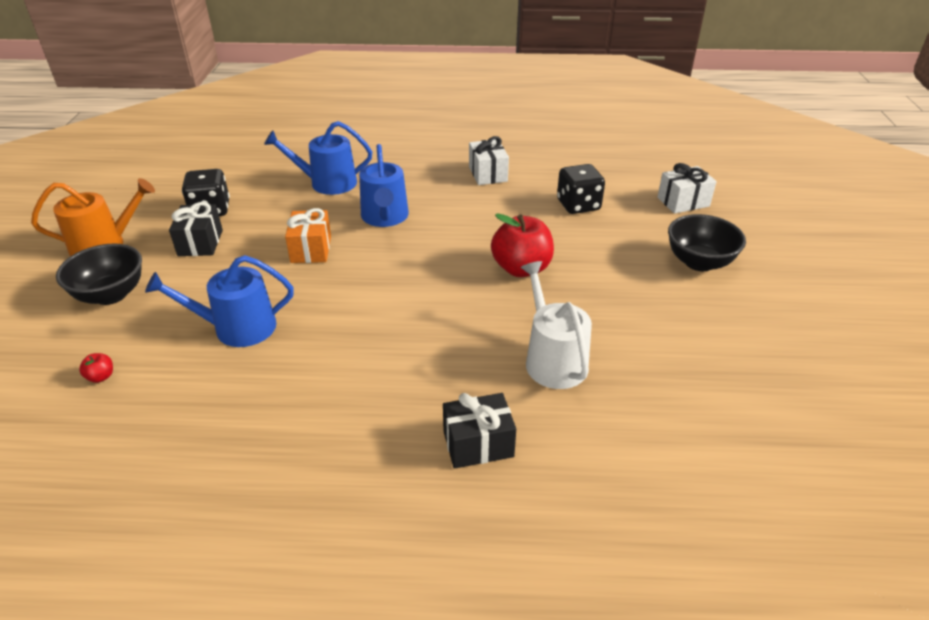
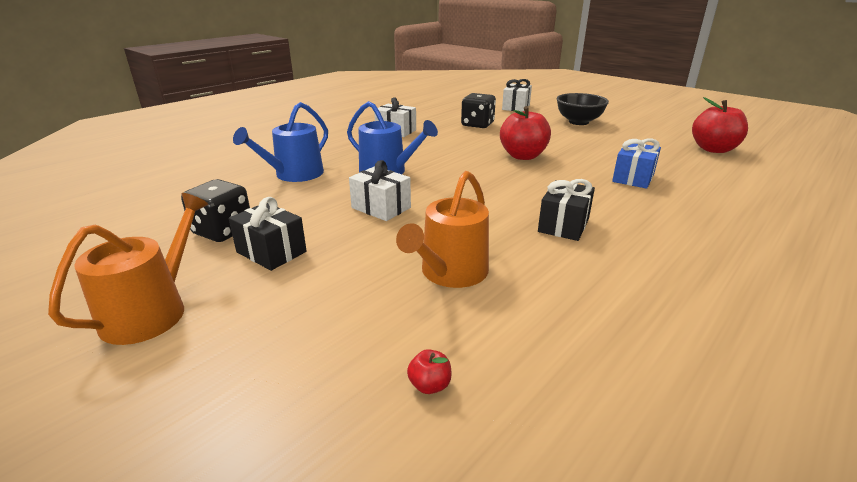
camera: 50 degrees left, 10 degrees down
black bowl [56,244,142,305] -> none
blue watering can [145,255,294,347] -> orange watering can [396,171,489,288]
orange gift [285,208,331,263] -> white gift [349,160,411,221]
black gift [443,393,516,469] -> black gift moved to [538,179,595,241]
white watering can [521,261,592,389] -> blue gift [612,138,661,189]
none -> red apple [692,97,748,153]

